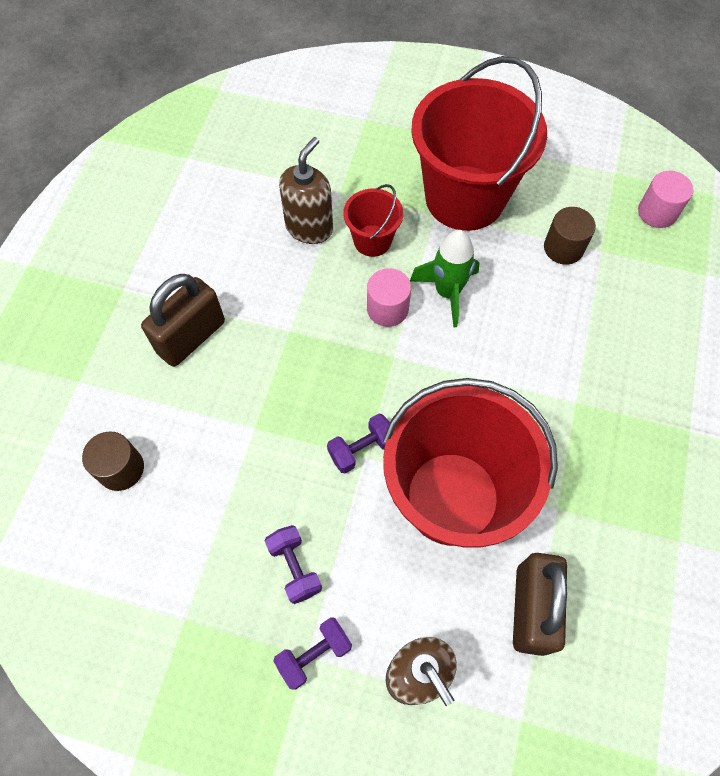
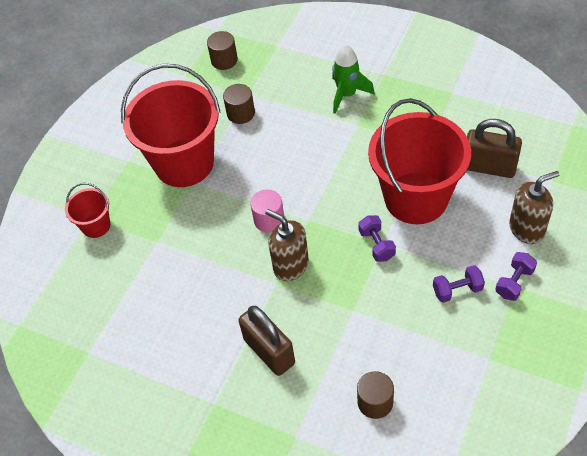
camera: 75 degrees left, 10 degrees down
purple dumbbell [273,617,352,690] -> purple dumbbell turned 60 degrees clockwise [495,252,537,301]
brown soap dispenser [279,137,333,244] -> brown soap dispenser moved to [265,209,309,281]
red bucket [343,184,403,257] -> red bucket moved to [65,183,110,238]
green rocket [410,230,480,328] -> green rocket moved to [332,44,375,114]
pink cylinder [638,171,694,228] -> brown cylinder [207,31,238,70]

